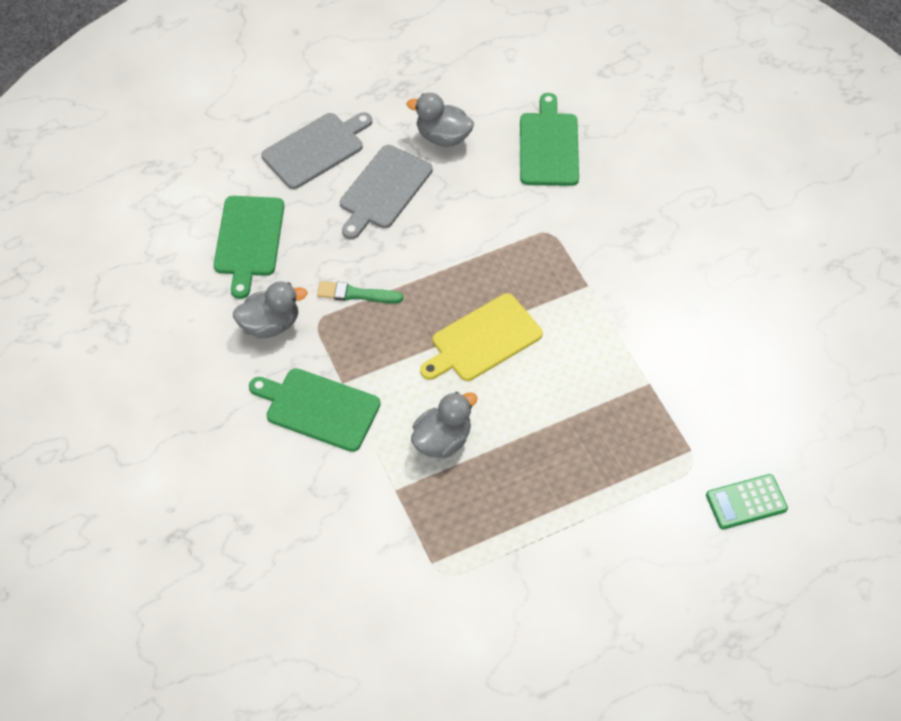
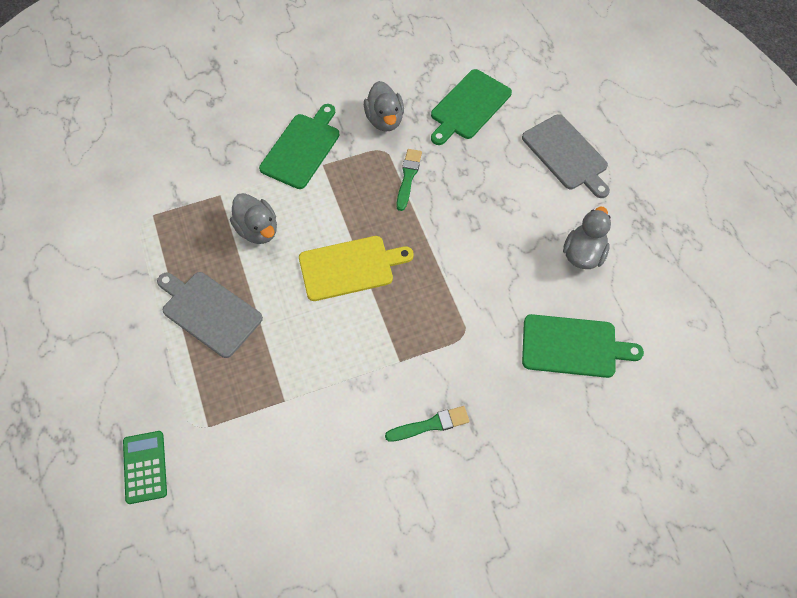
camera: 95 degrees right, 5 degrees up
green cutting board [214,196,284,299] -> green cutting board turned 60 degrees counterclockwise [431,69,512,145]
grey cutting board [340,145,433,239] -> grey cutting board moved to [157,272,263,358]
yellow cutting board [420,293,543,381] -> yellow cutting board turned 105 degrees clockwise [299,236,414,301]
none -> green brush [385,406,470,442]

